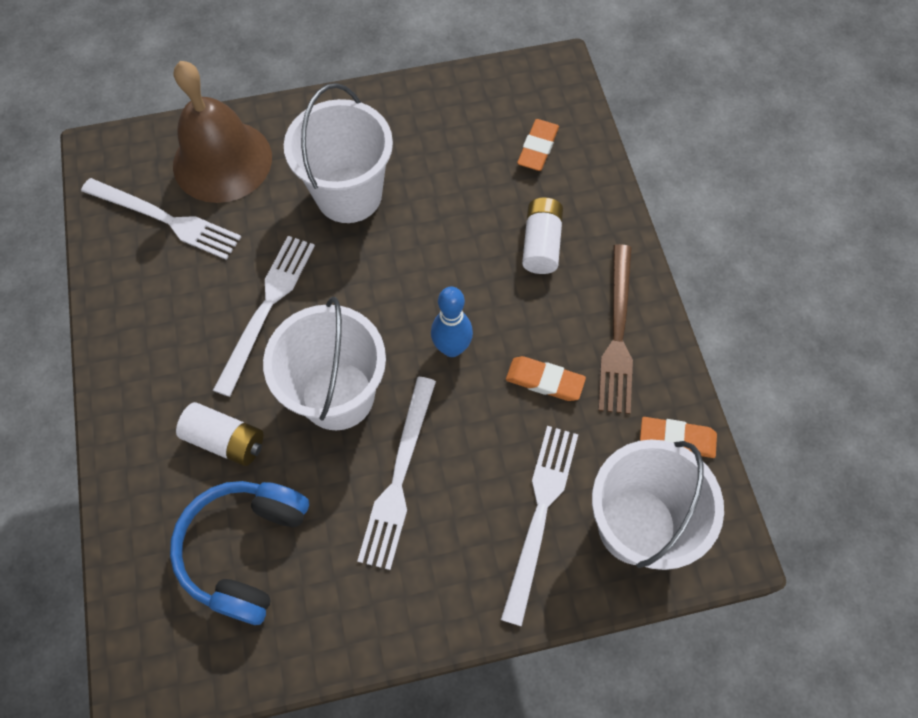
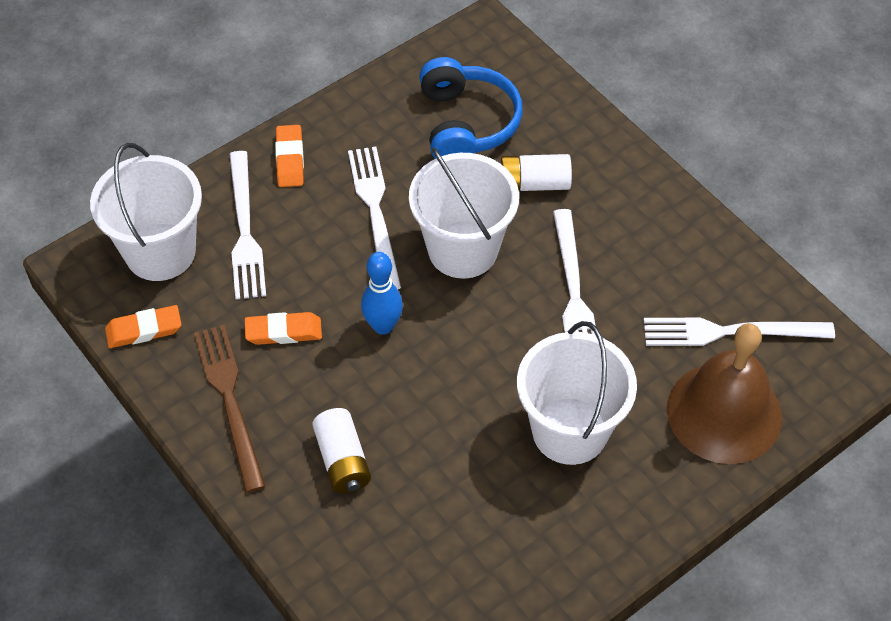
camera: 155 degrees right, 10 degrees down
orange eraser [517,119,559,171] -> orange eraser moved to [275,125,304,187]

